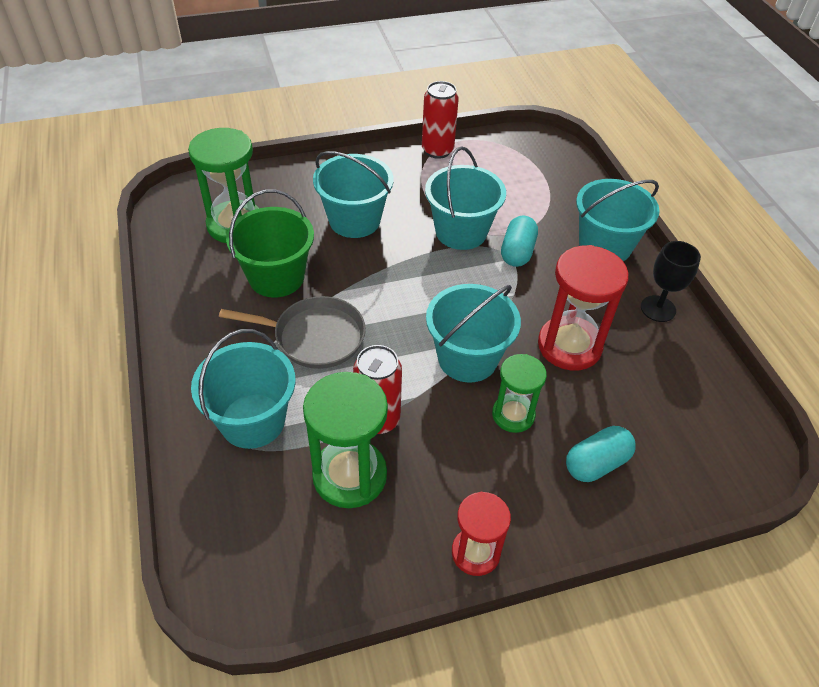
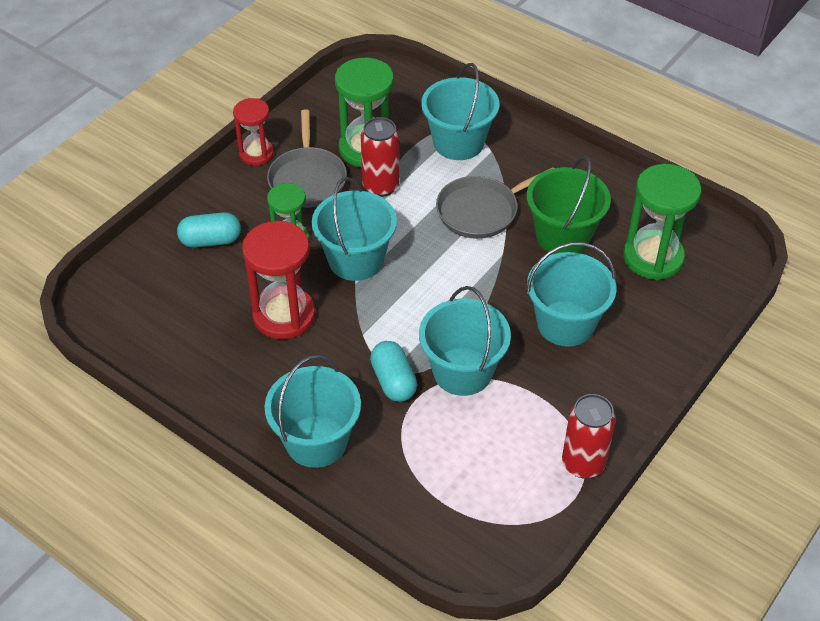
camera: 145 degrees right, 0 degrees up
turquoise capsule [566,426,636,482] -> turquoise capsule turned 60 degrees clockwise [177,212,241,248]
black goblet [641,241,701,322] -> none
none -> grey pan [267,109,347,208]

